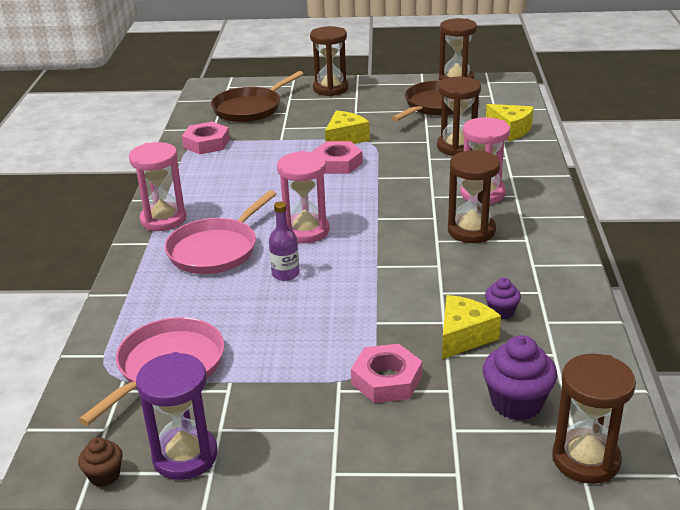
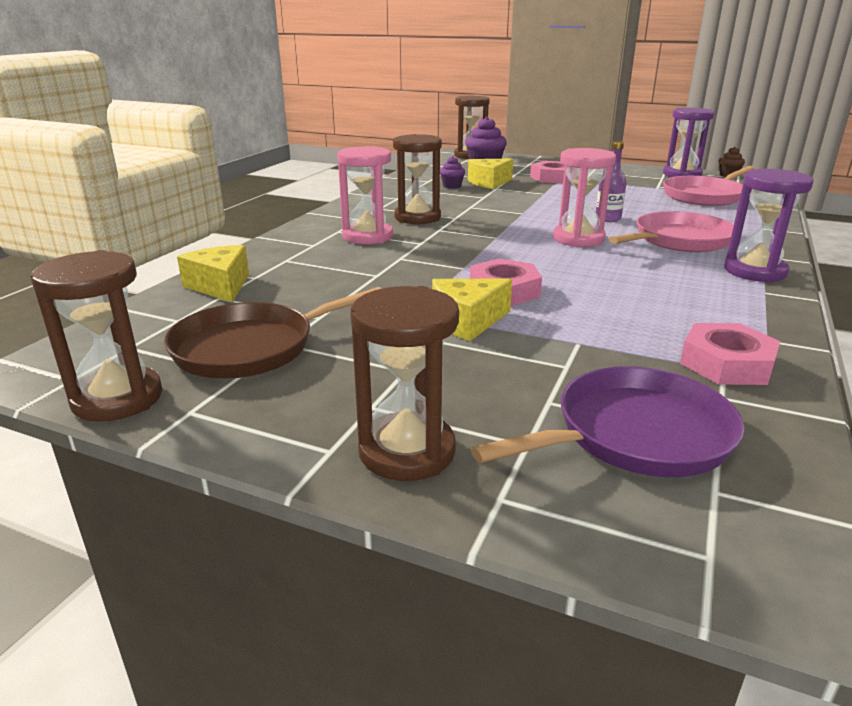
camera: 160 degrees left, 5 degrees down
pink hourglass [129,142,186,231] -> purple hourglass [724,169,814,283]
brown pan [211,71,304,122] -> purple pan [471,366,744,477]
brown hourglass [437,77,481,156] -> none

